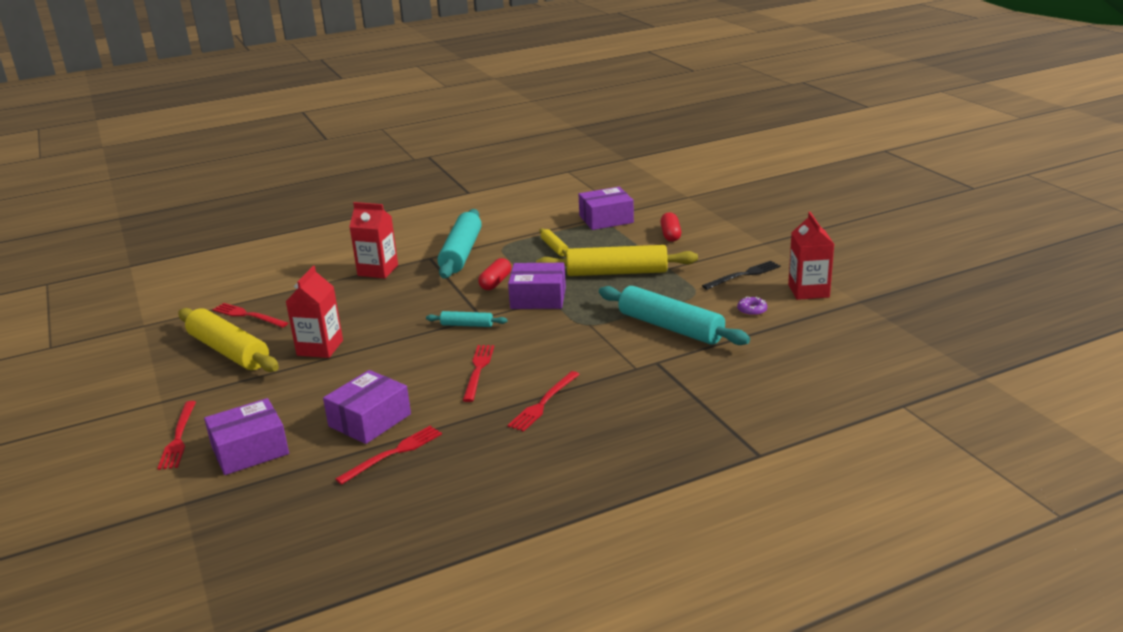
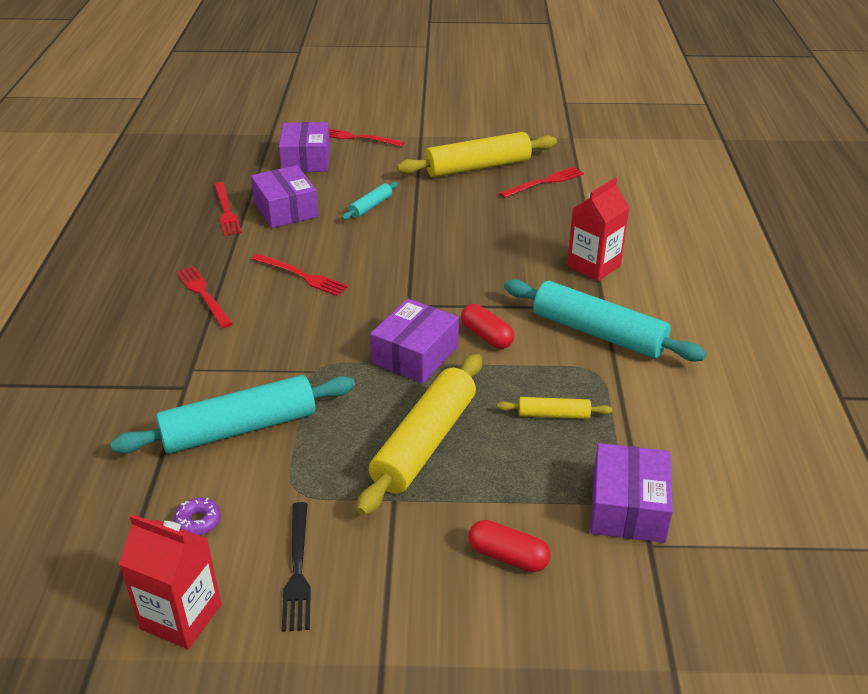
camera: 115 degrees right, 10 degrees up
red carton [286,266,343,358] -> none
turquoise rolling pin [426,311,507,327] -> turquoise rolling pin moved to [342,182,398,220]

